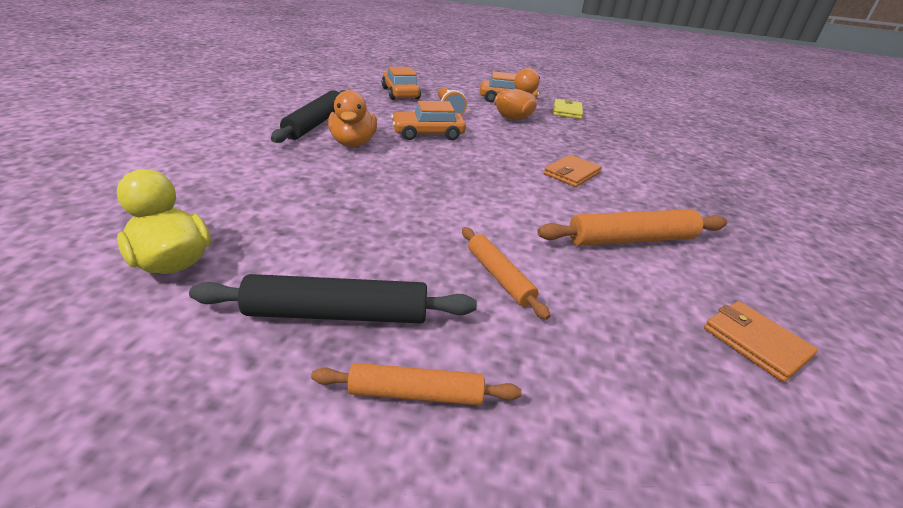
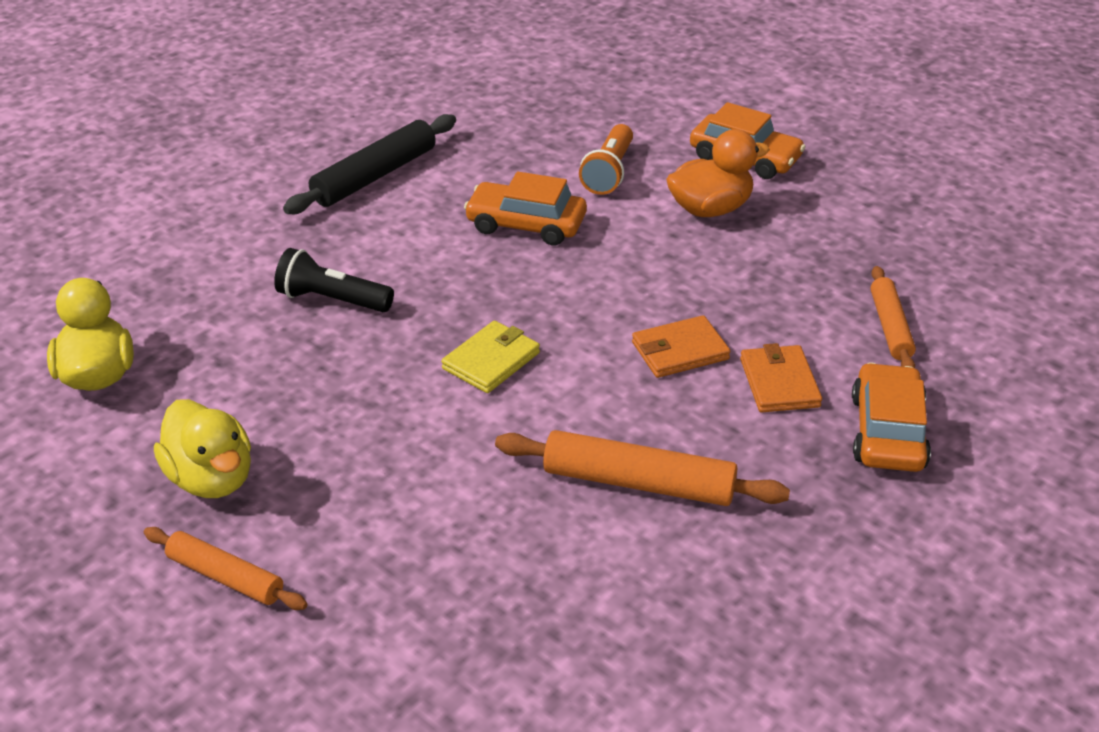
camera: 30 degrees right, 5 degrees up
black rolling pin [189,274,477,323] -> yellow duck [154,399,251,498]
orange duck [328,90,377,147] -> none
orange car [382,67,421,100] -> orange car moved to [852,363,931,472]
orange rolling pin [462,227,550,320] -> orange rolling pin moved to [870,266,916,368]
yellow wallet [553,99,583,119] -> yellow wallet moved to [441,321,540,393]
orange wallet [704,301,818,382] -> orange wallet moved to [740,343,822,412]
none -> black flashlight [274,248,394,312]

